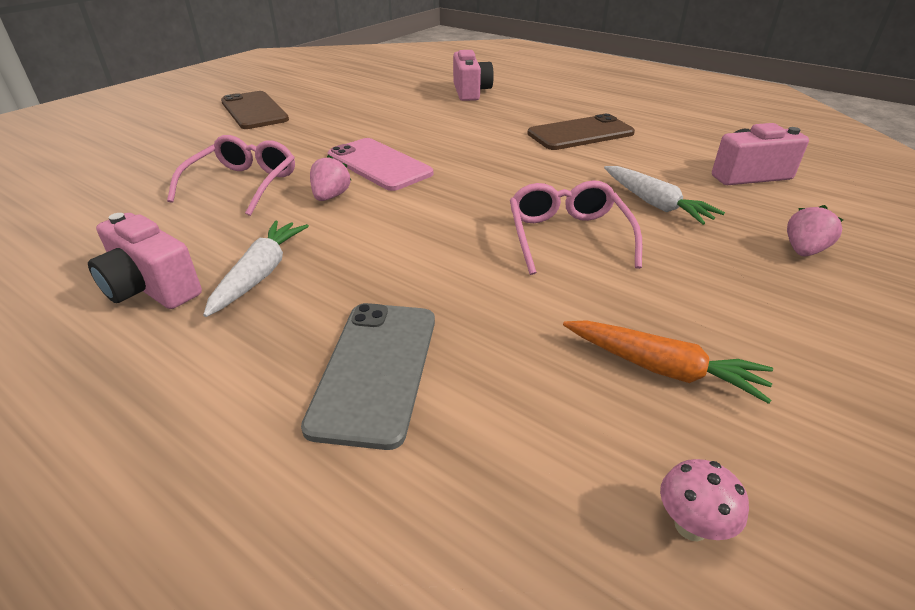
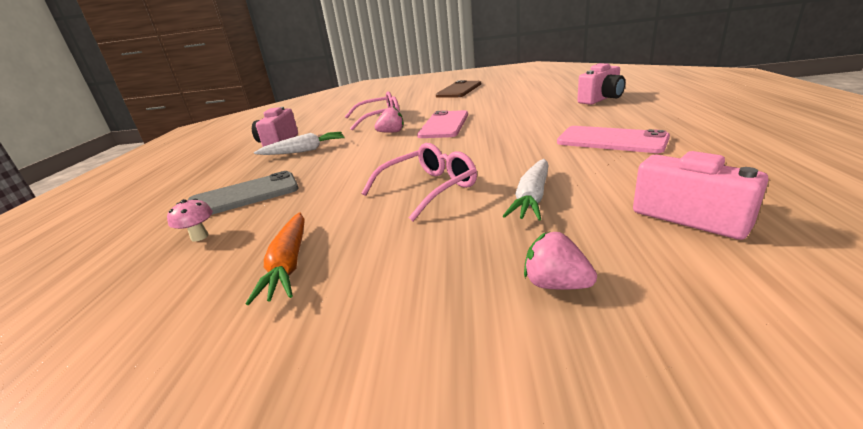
camera: 60 degrees right, 10 degrees down
brown phone [527,114,635,150] -> pink phone [557,126,670,153]
pink mushroom [660,459,749,541] -> pink mushroom moved to [167,199,213,242]
pink strawberry [787,205,843,256] -> pink strawberry turned 150 degrees counterclockwise [524,232,597,290]

